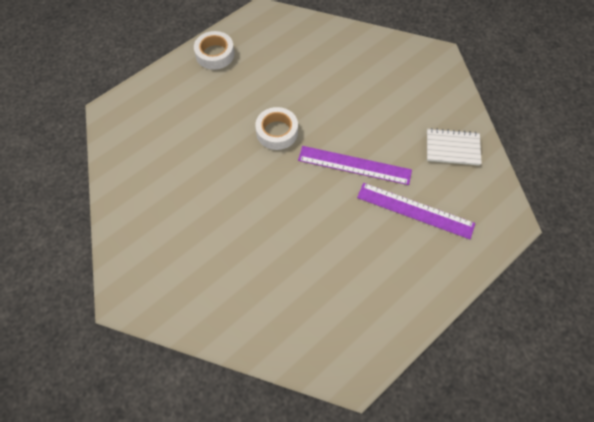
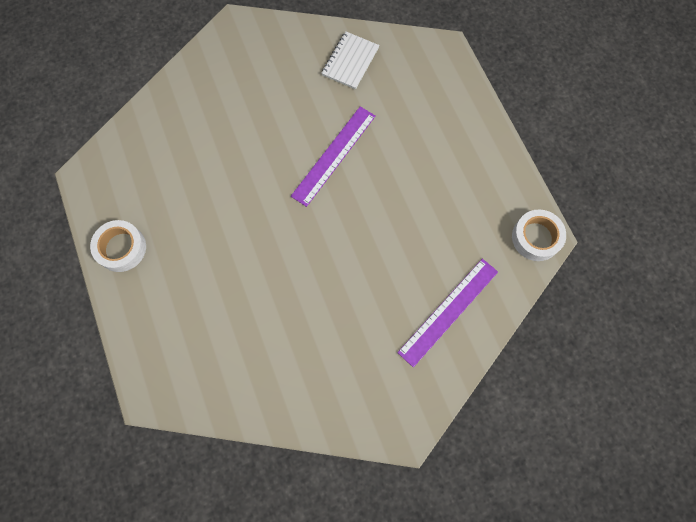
camera: 70 degrees left, 10 degrees up
white tape [255,107,298,150] -> white tape moved to [512,210,566,261]
purple ruler [357,183,475,239] -> purple ruler moved to [397,259,498,367]

